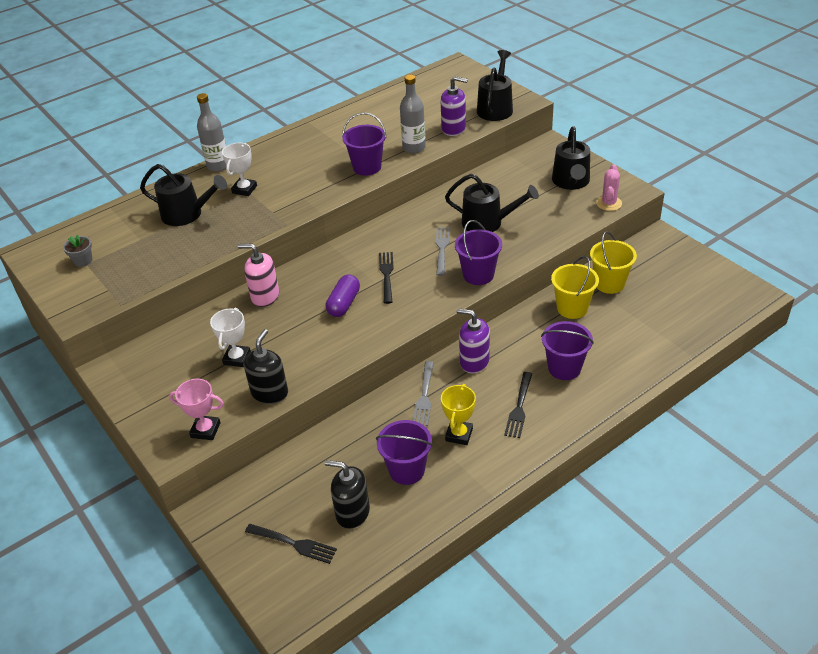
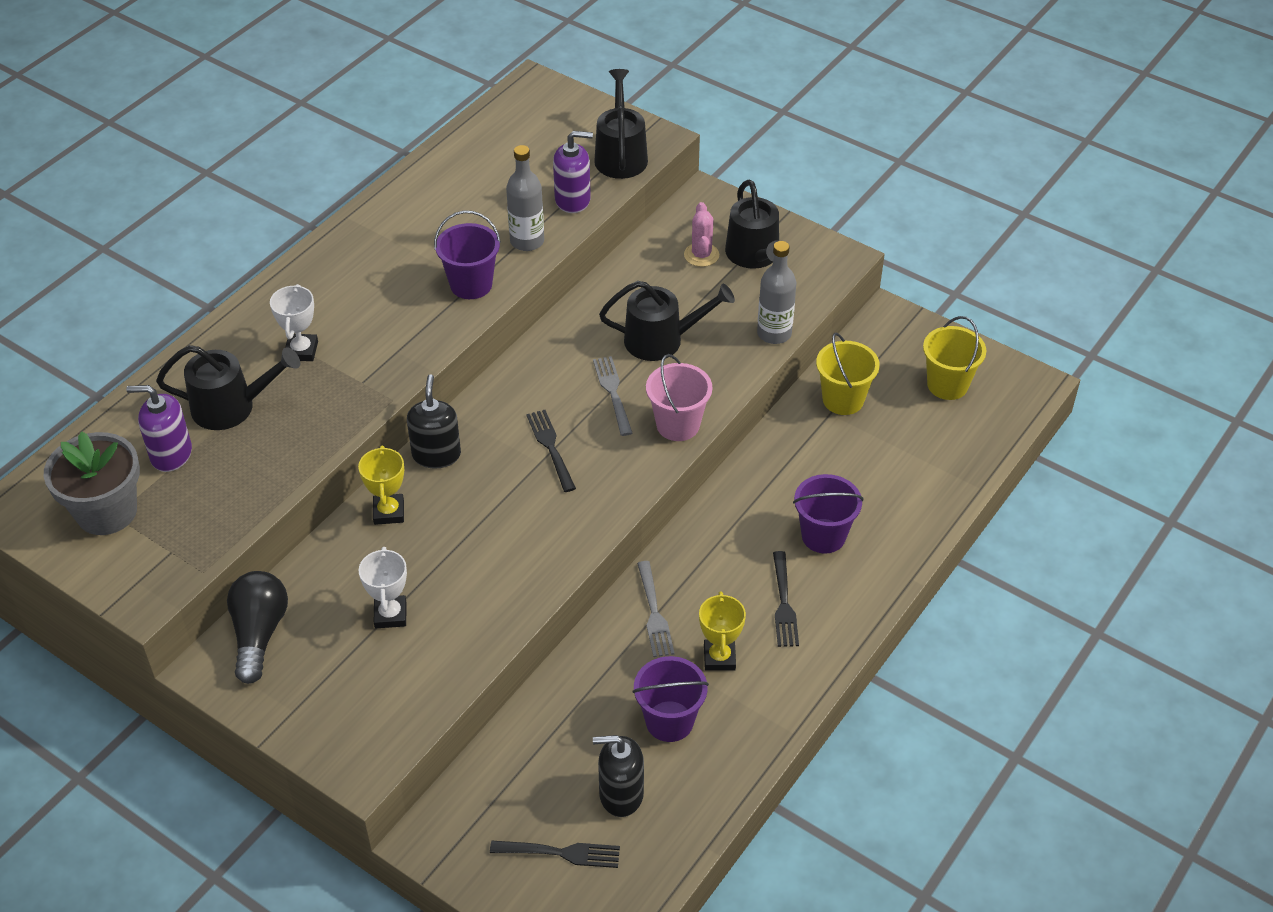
camera: 20 degrees left, 5 degrees up
grey flower pot [63,234,92,267] -> grey flower pot [44,431,140,535], size x2.18
pink trophy [169,379,224,440] -> none
grey bottle [197,93,227,172] -> grey bottle moved to [757,241,797,344]
pink soap dispenser [238,244,279,307] -> yellow trophy [358,446,404,525]
black soap dispenser [244,329,288,404] -> black soap dispenser moved to [407,374,461,469]
purple capsule [326,274,360,317] -> none
purple bucket [455,220,502,285] -> pink bucket [646,354,712,441]
purple soap dispenser [457,309,490,373] -> purple soap dispenser moved to [126,385,192,472]
yellow bucket [551,256,599,319] -> yellow bucket moved to [923,316,986,400]
pink cactus [596,164,622,211] -> pink cactus moved to [684,202,719,267]
none -> black light bulb [227,571,288,684]

